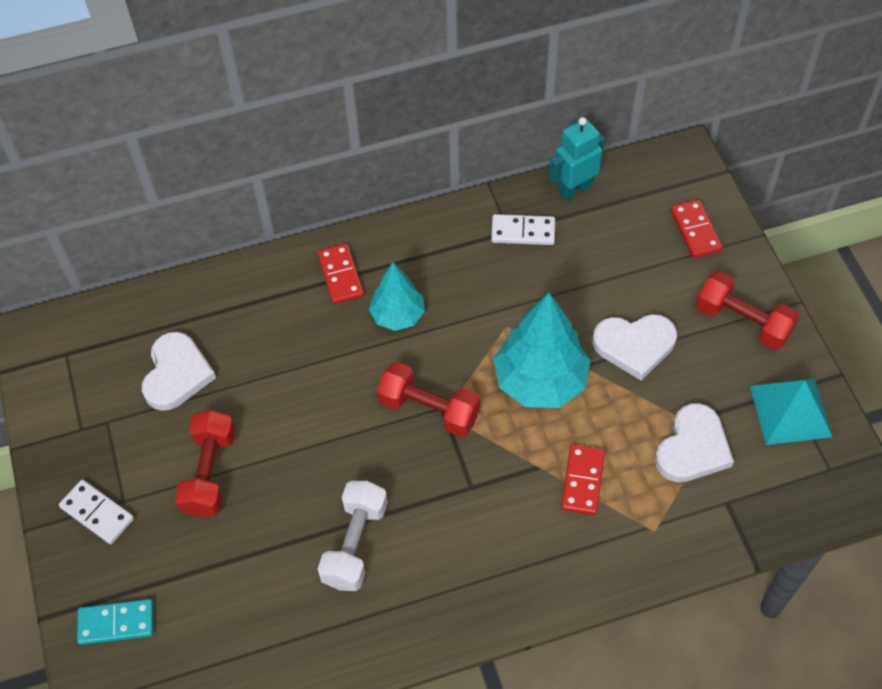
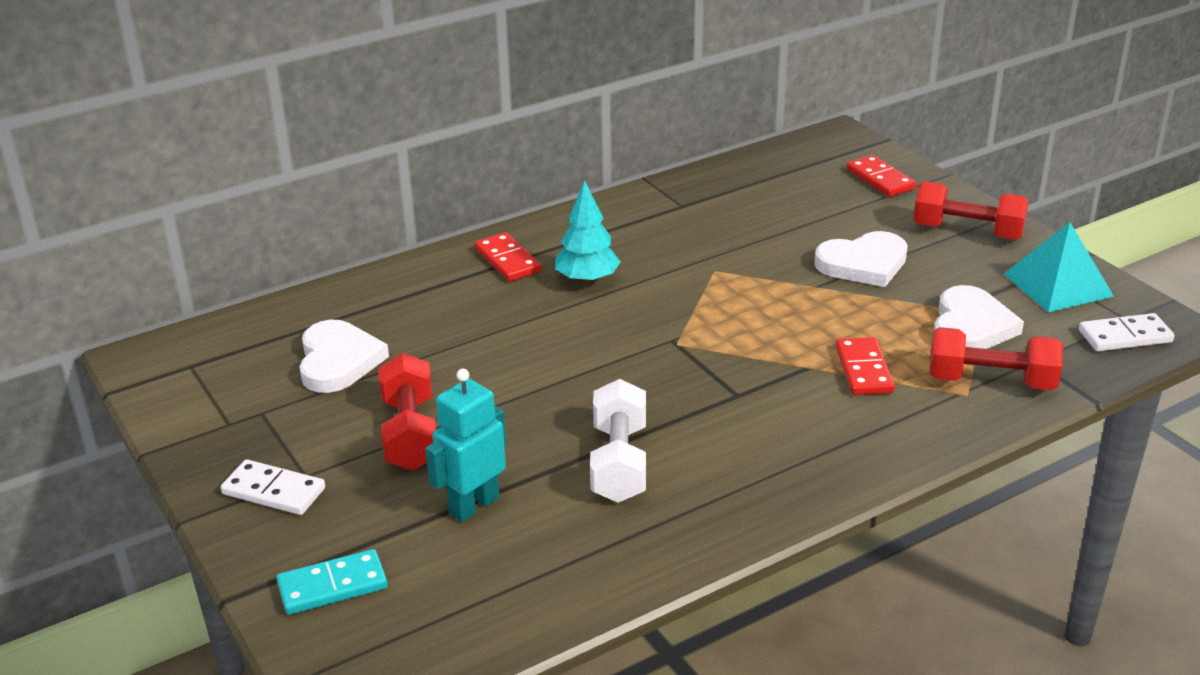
camera: 15 degrees left, 25 degrees down
red dumbbell [377,362,480,437] -> red dumbbell moved to [929,327,1063,390]
white domino [491,214,555,245] -> white domino moved to [1079,313,1175,351]
turquoise tree [493,293,590,408] -> none
turquoise robot [549,117,605,201] -> turquoise robot moved to [425,369,506,522]

